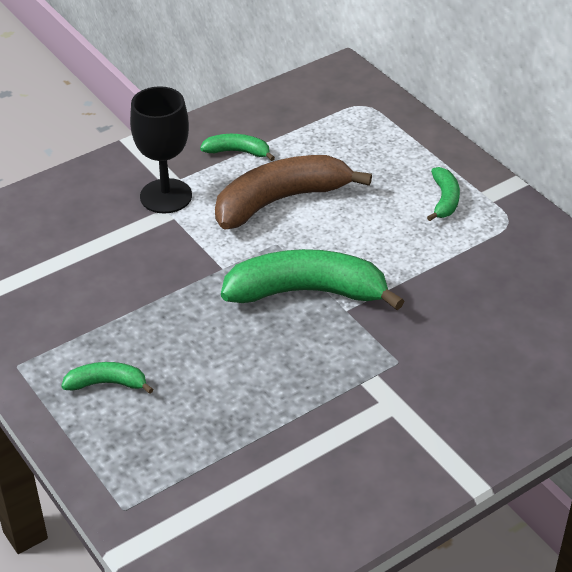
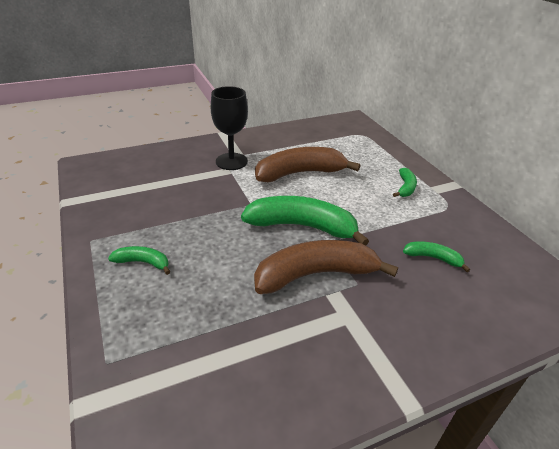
camera: 10 degrees right, 5 degrees down
green banana [200,134,275,161] -> green banana moved to [403,241,470,272]
none -> brown banana [254,240,398,294]

